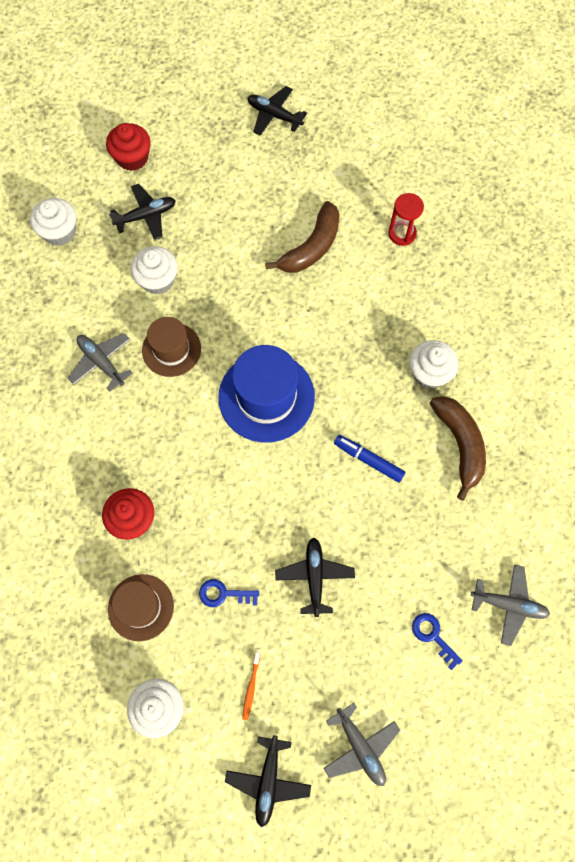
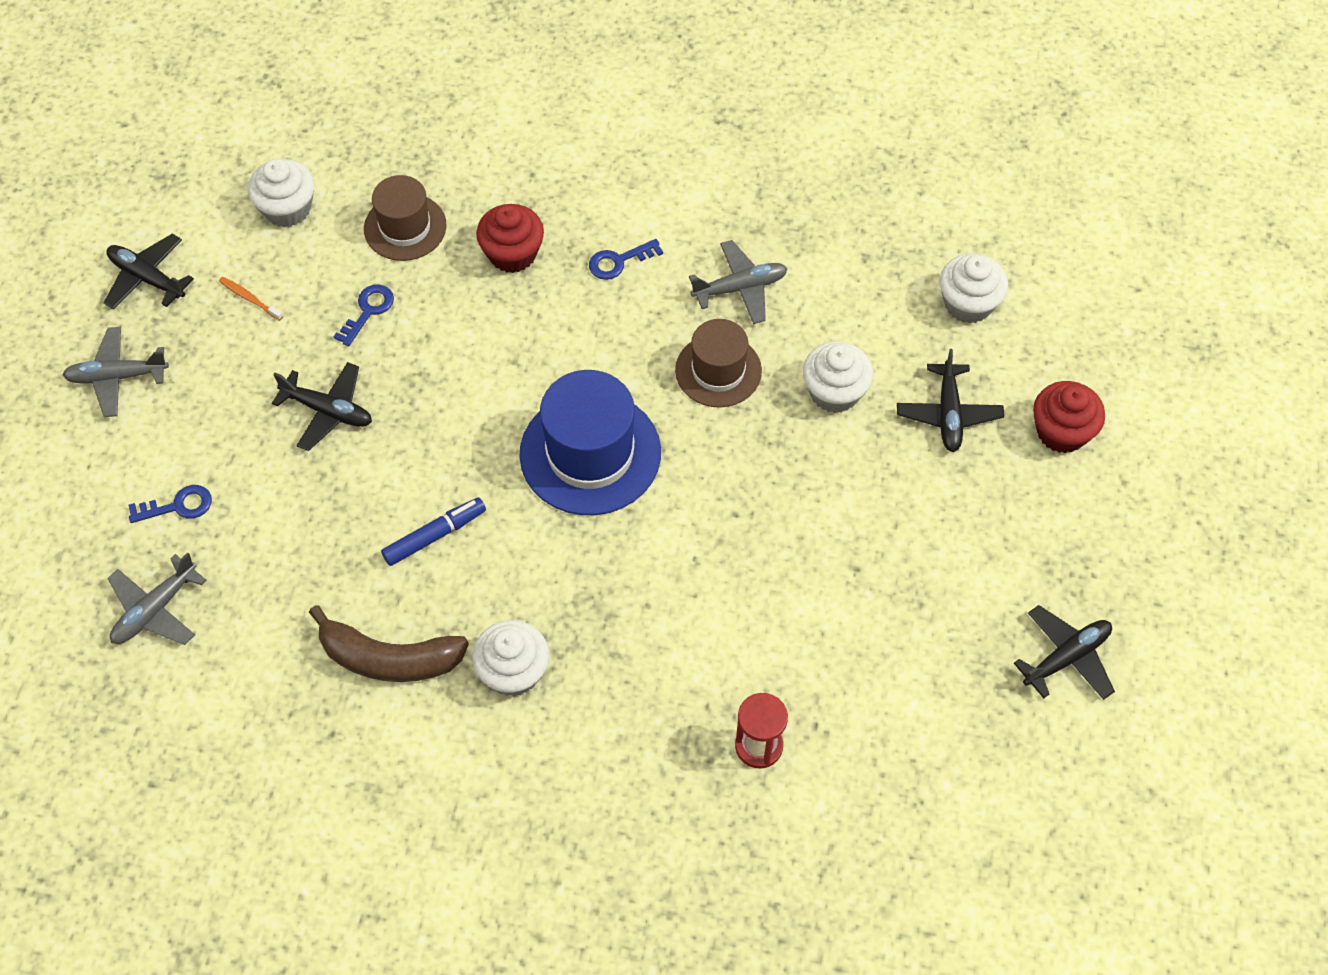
camera: 115 degrees right, 10 degrees down
brown banana [265,201,340,273] -> none
none -> blue key [589,239,663,280]

